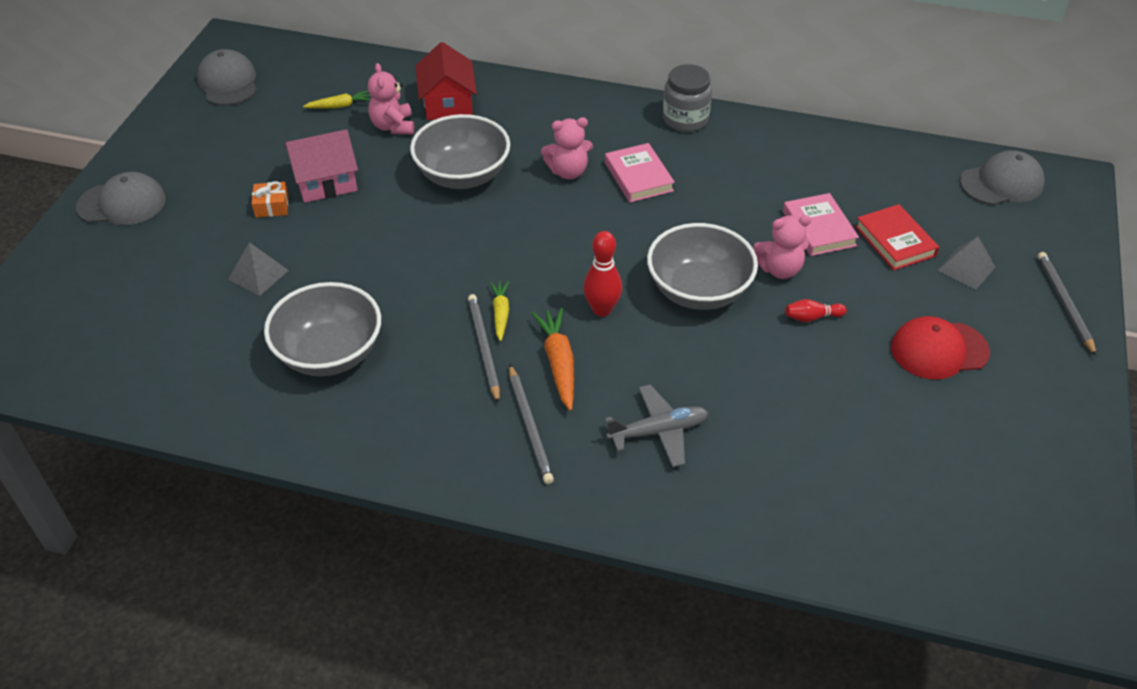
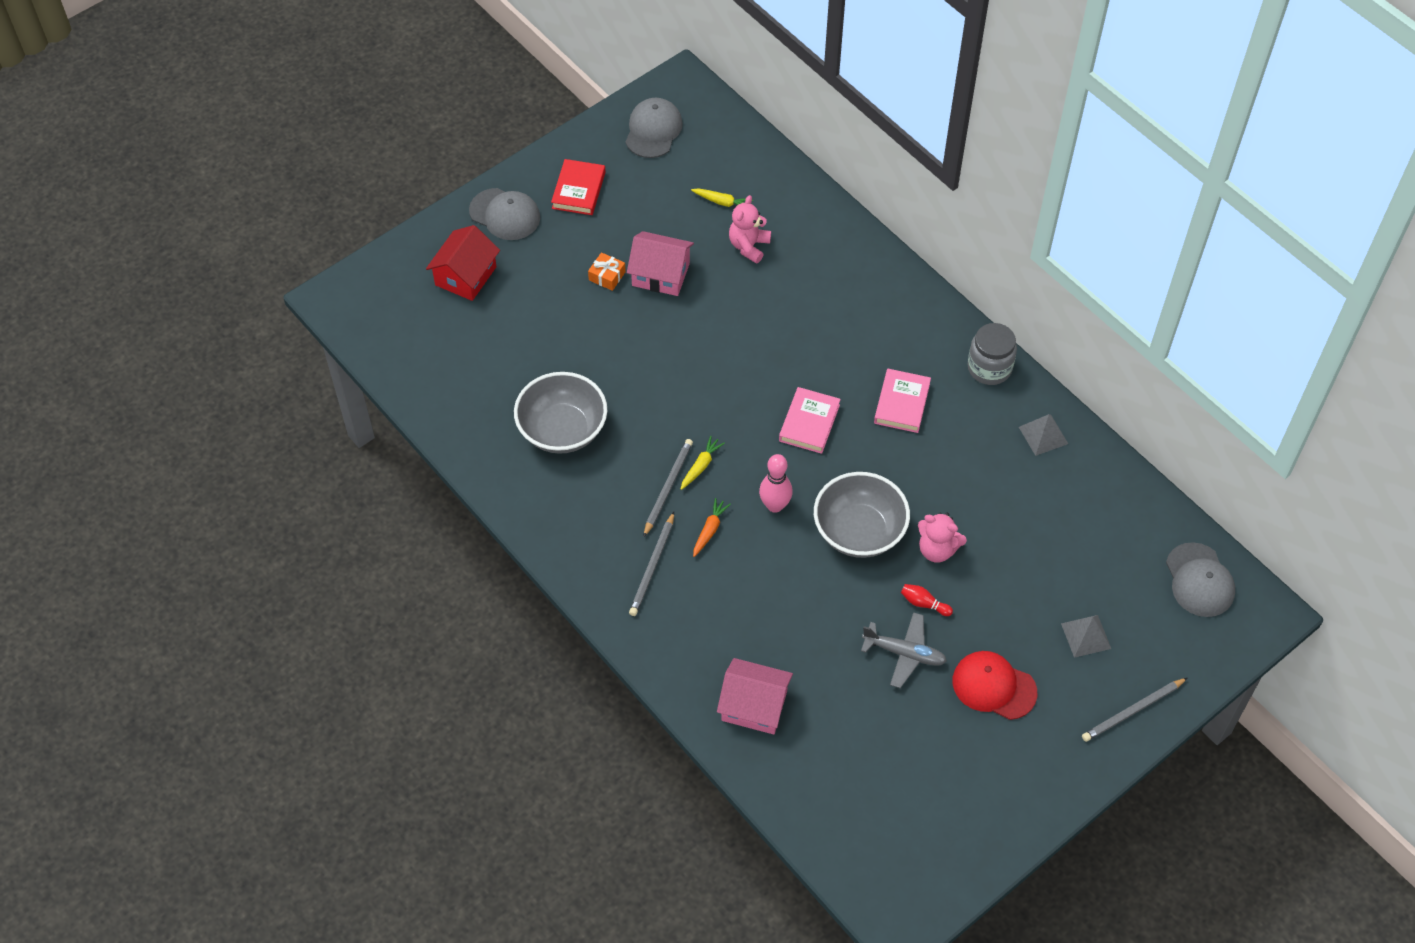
camera: 35 degrees right, 10 degrees up
grey pyramid [228,242,289,296] -> grey pyramid moved to [1019,414,1068,456]
grey bowl [410,114,510,189] -> none
red house [416,42,477,120] -> red house moved to [426,225,500,301]
orange carrot [532,308,574,411] -> orange carrot [693,498,731,557], size x0.64
pink teddy bear [541,117,593,179] -> none
red bowling pin [583,231,622,317] -> pink bowling pin [759,454,793,513]
grey plane [605,384,708,467] -> grey plane moved to [861,612,947,688]
pink book [783,193,859,256] -> pink book moved to [779,387,841,454]
red book [855,204,939,270] -> red book moved to [551,159,606,215]
grey cap [960,150,1045,205] -> grey cap turned 60 degrees clockwise [1166,542,1235,617]
grey pencil [1038,252,1097,356] -> grey pencil turned 150 degrees counterclockwise [1082,678,1187,742]
none -> pink house [717,658,793,734]

